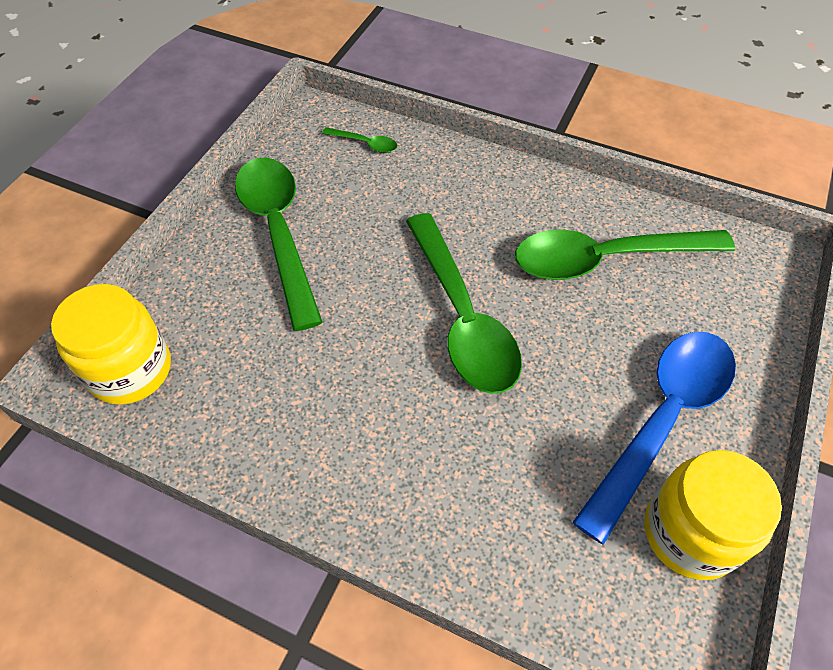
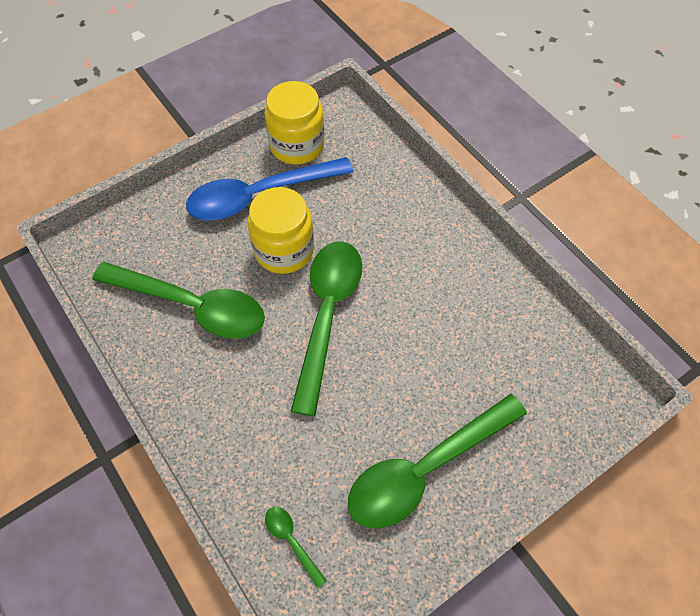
camera: 150 degrees left, 5 degrees up
yellow jar [51,284,171,405] -> yellow jar moved to [248,187,314,274]
green spoon [235,157,323,331] -> green spoon turned 45 degrees clockwise [348,394,527,528]

